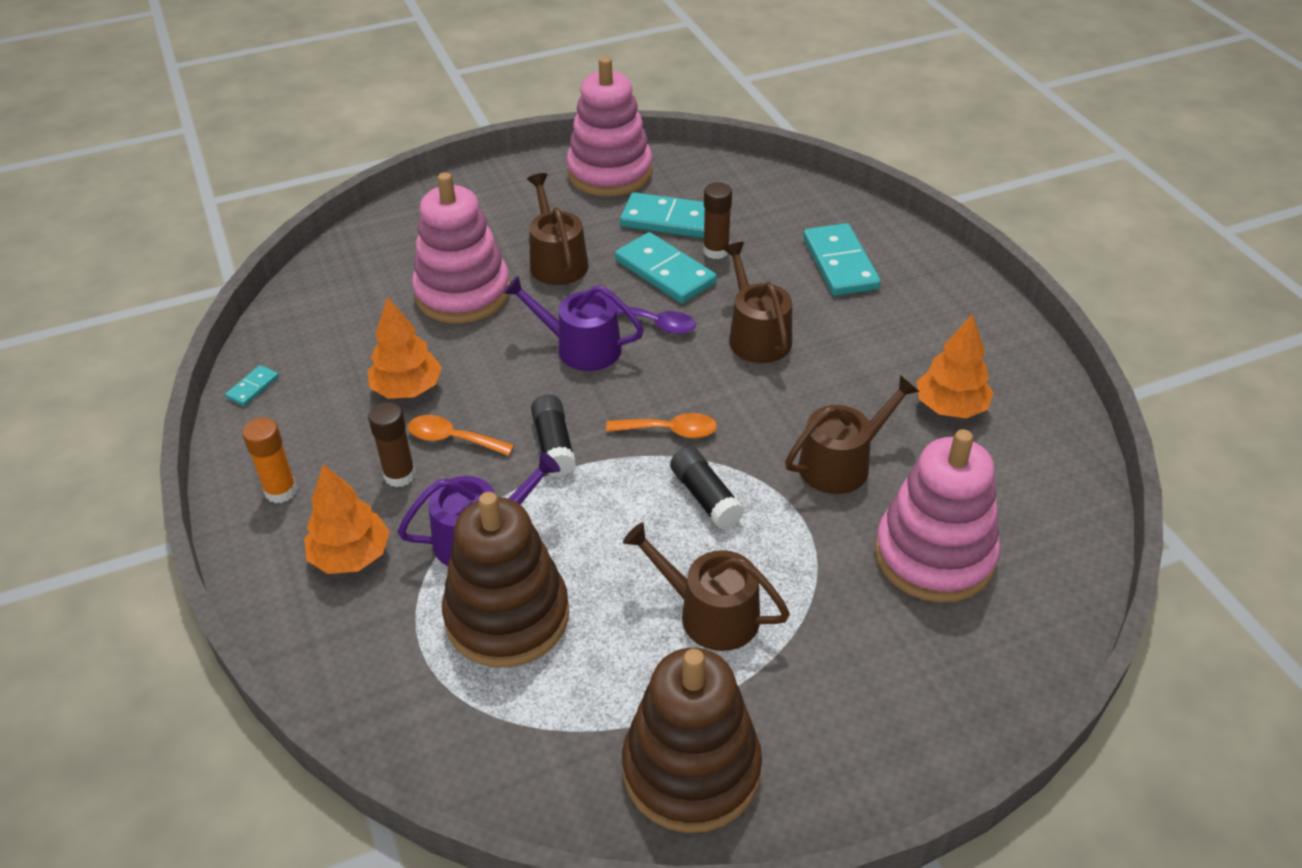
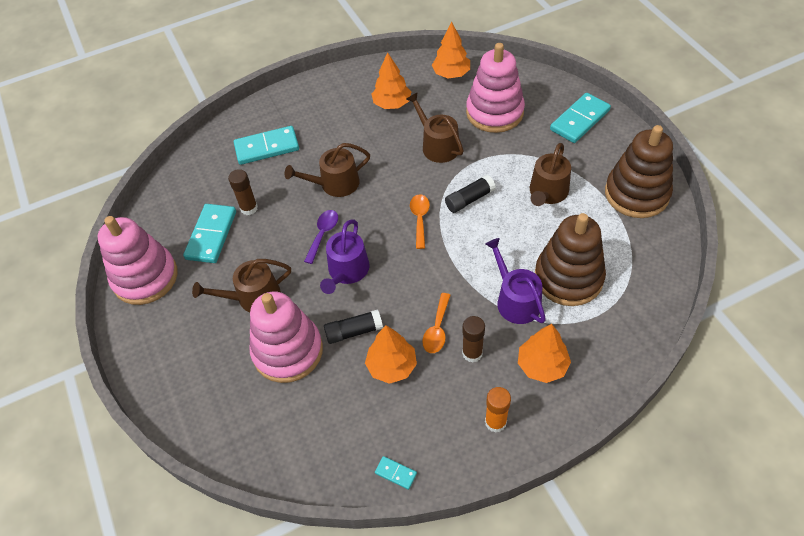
camera: 90 degrees left, 10 degrees up
black glue stick [531,395,576,477] -> black glue stick moved to [324,309,383,344]
turquoise domino [615,232,717,303] -> turquoise domino moved to [550,93,611,143]
none -> orange tree [432,21,470,78]

